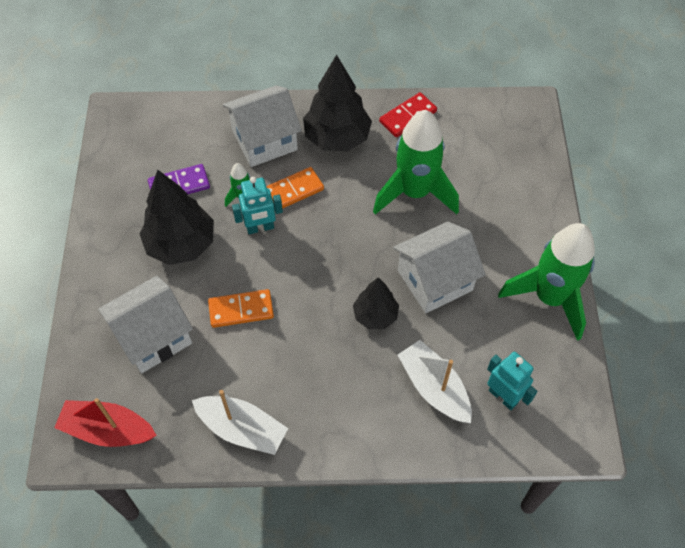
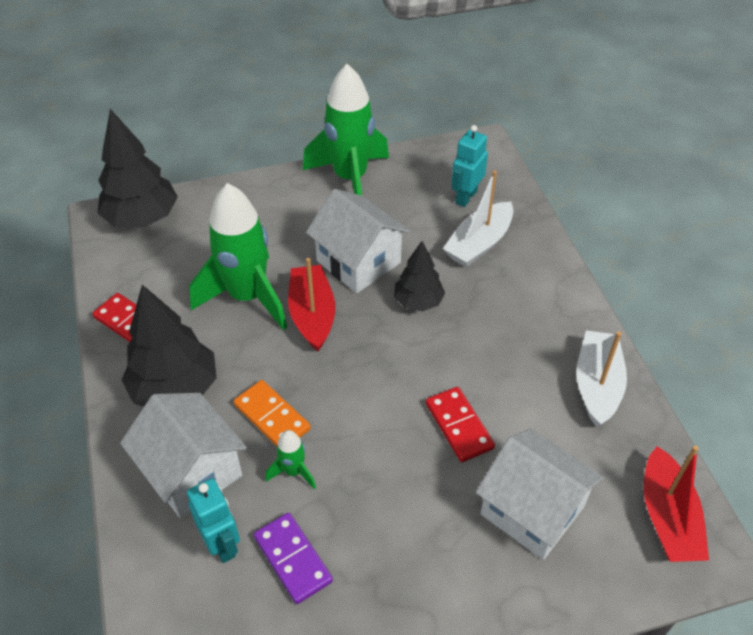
camera: 105 degrees left, 10 degrees down
black tree [140,170,214,265] -> black tree moved to [97,109,178,228]
orange domino [208,289,274,328] -> red domino [426,387,495,462]
turquoise robot [232,177,283,234] -> turquoise robot moved to [187,478,240,563]
none -> red boat [288,258,335,351]

